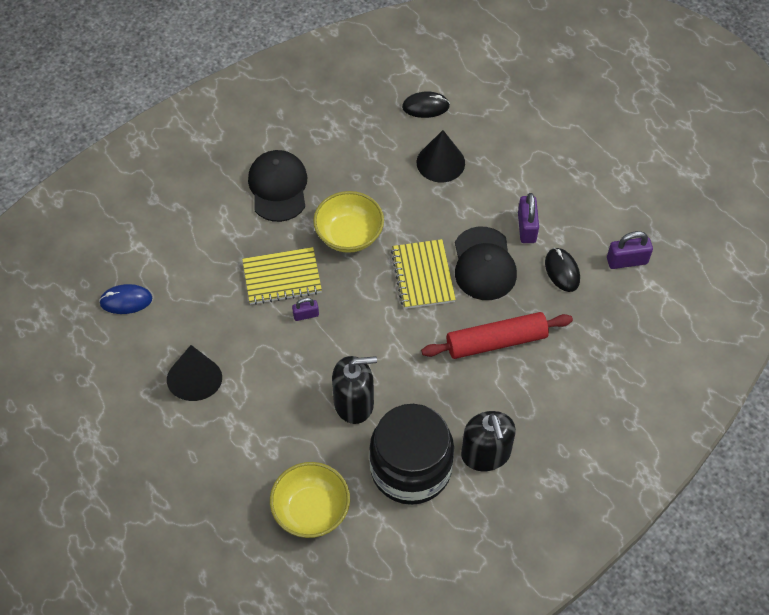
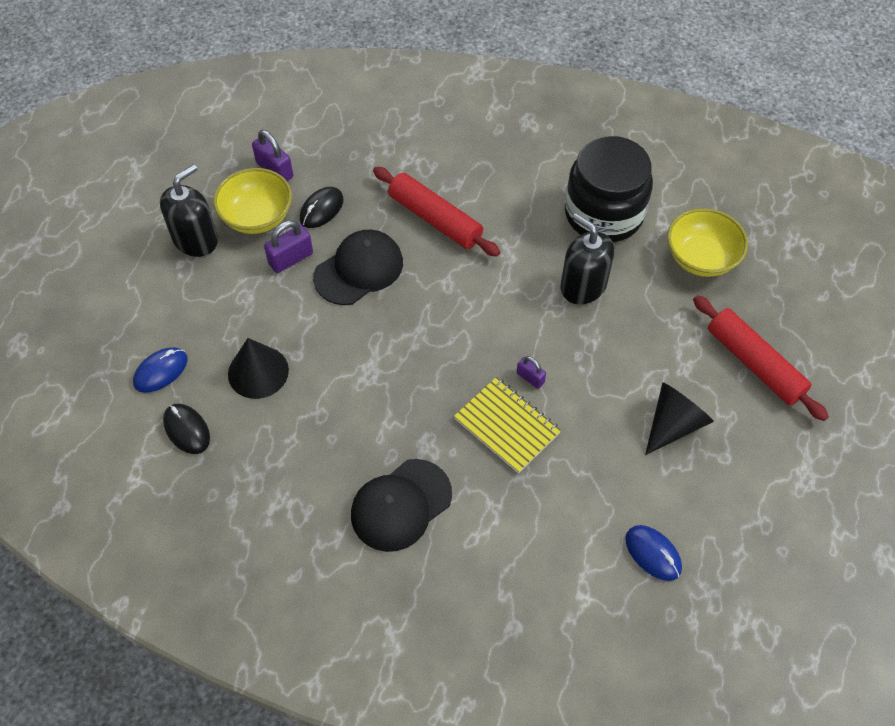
camera: 125 degrees left, 0 degrees up
yellow bowl [313,191,384,253] -> yellow bowl moved to [213,168,292,234]
yellow notebook [391,239,456,309] -> none
black soap dispenser [461,411,516,471] -> black soap dispenser moved to [160,164,218,257]
none -> blue mouse [133,347,188,393]
none -> red rolling pin [693,295,829,421]

